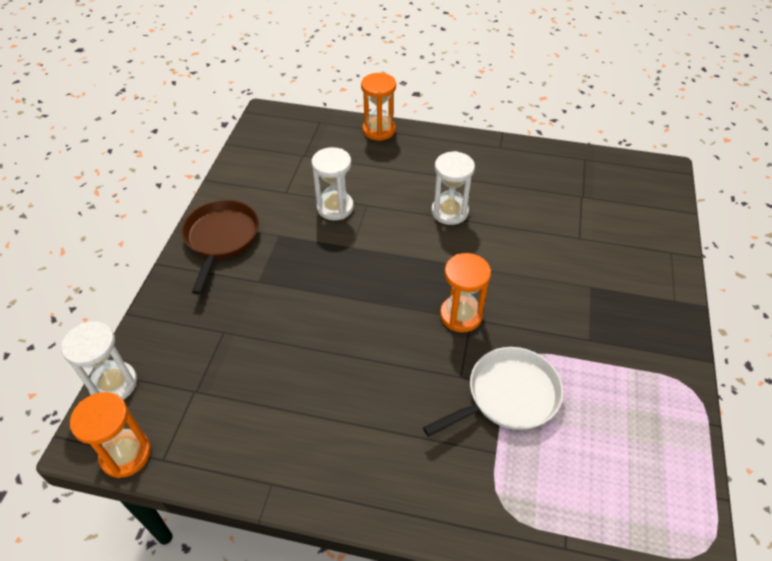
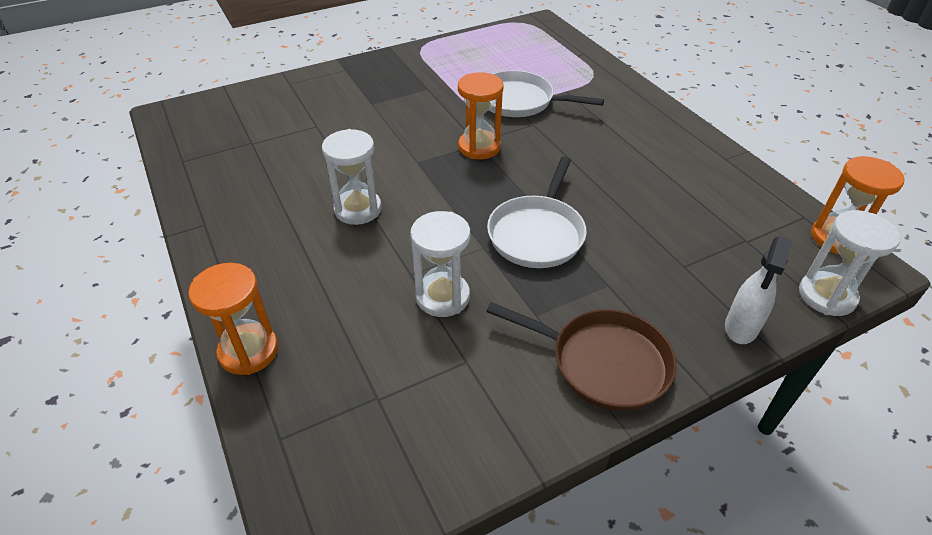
camera: 130 degrees left, 5 degrees down
brown pan [182,200,259,294] -> brown pan turned 120 degrees counterclockwise [486,302,677,411]
none -> white pan [487,157,587,268]
none -> white spray bottle [725,236,793,344]

